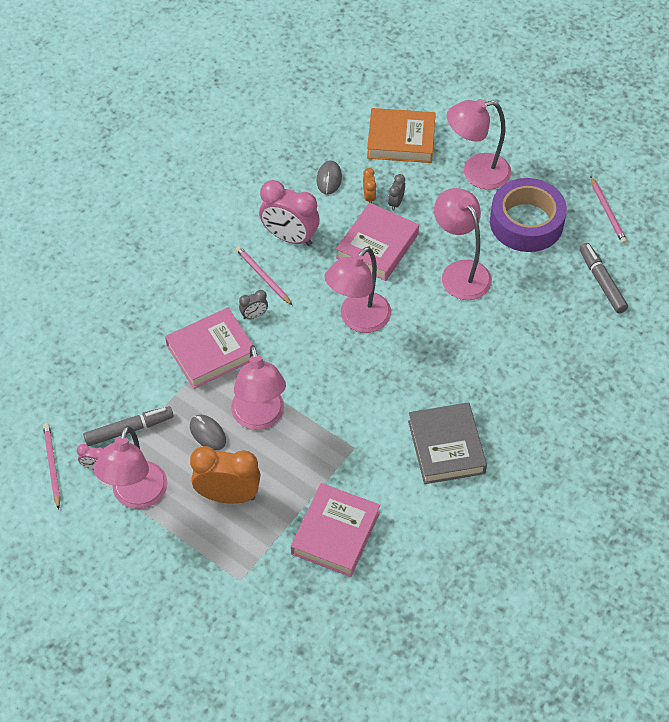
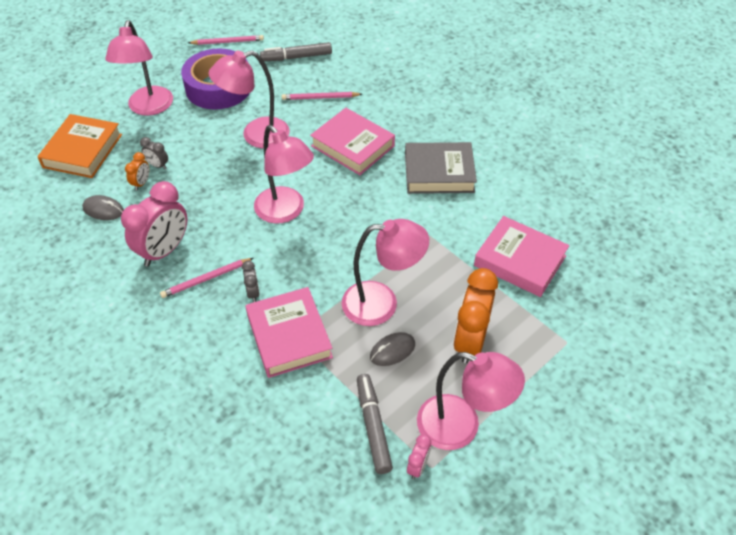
camera: 80 degrees left, 5 degrees down
pink pencil [43,423,60,509] -> pink pencil moved to [282,92,362,100]
pink book [336,203,419,281] -> pink book moved to [310,108,395,175]
orange clock [363,168,376,203] -> orange clock turned 105 degrees clockwise [125,152,149,190]

